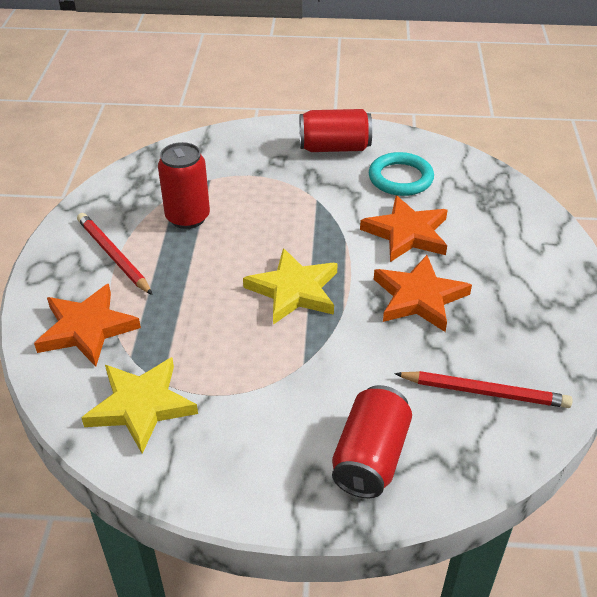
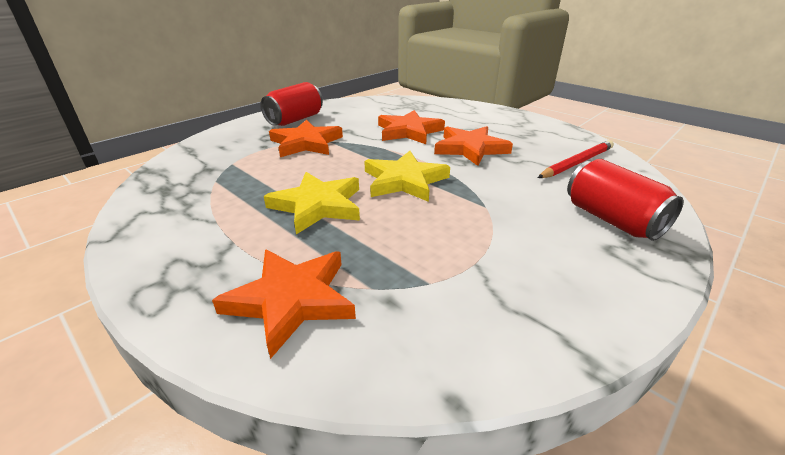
camera: 50 degrees left, 10 degrees down
red pencil [77,213,153,295] -> none
yellow star [82,357,198,454] -> yellow star moved to [264,172,360,234]
red can [158,142,210,229] -> none
turquoise ring [369,152,434,196] -> none
none -> orange star [269,120,343,157]

